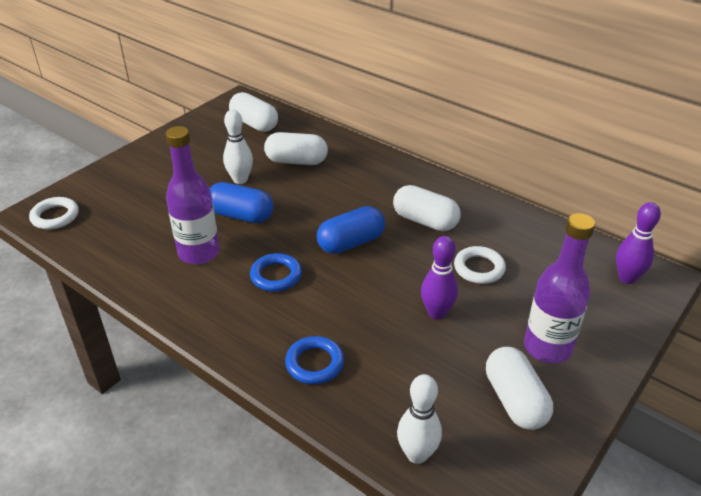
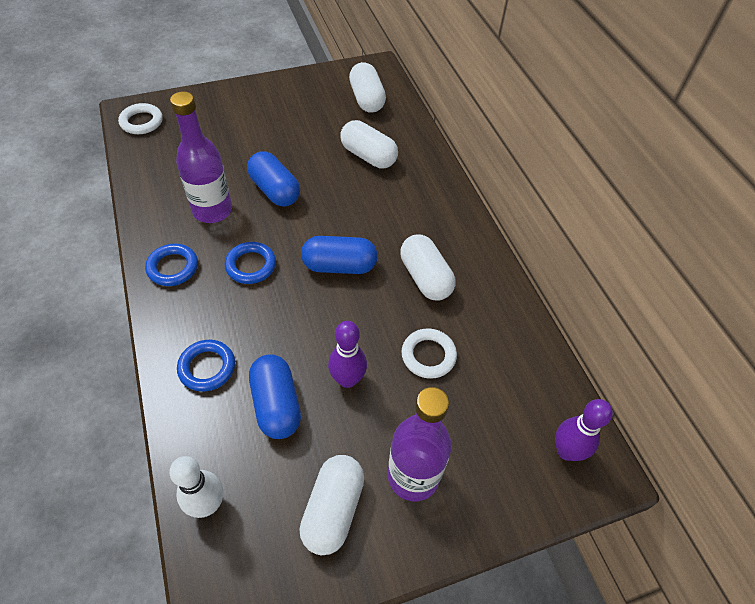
camera: 30 degrees right, 15 degrees up
white bowling pin [223,110,253,184] -> none
none -> blue ring [145,243,198,286]
none -> blue capsule [249,354,301,439]

